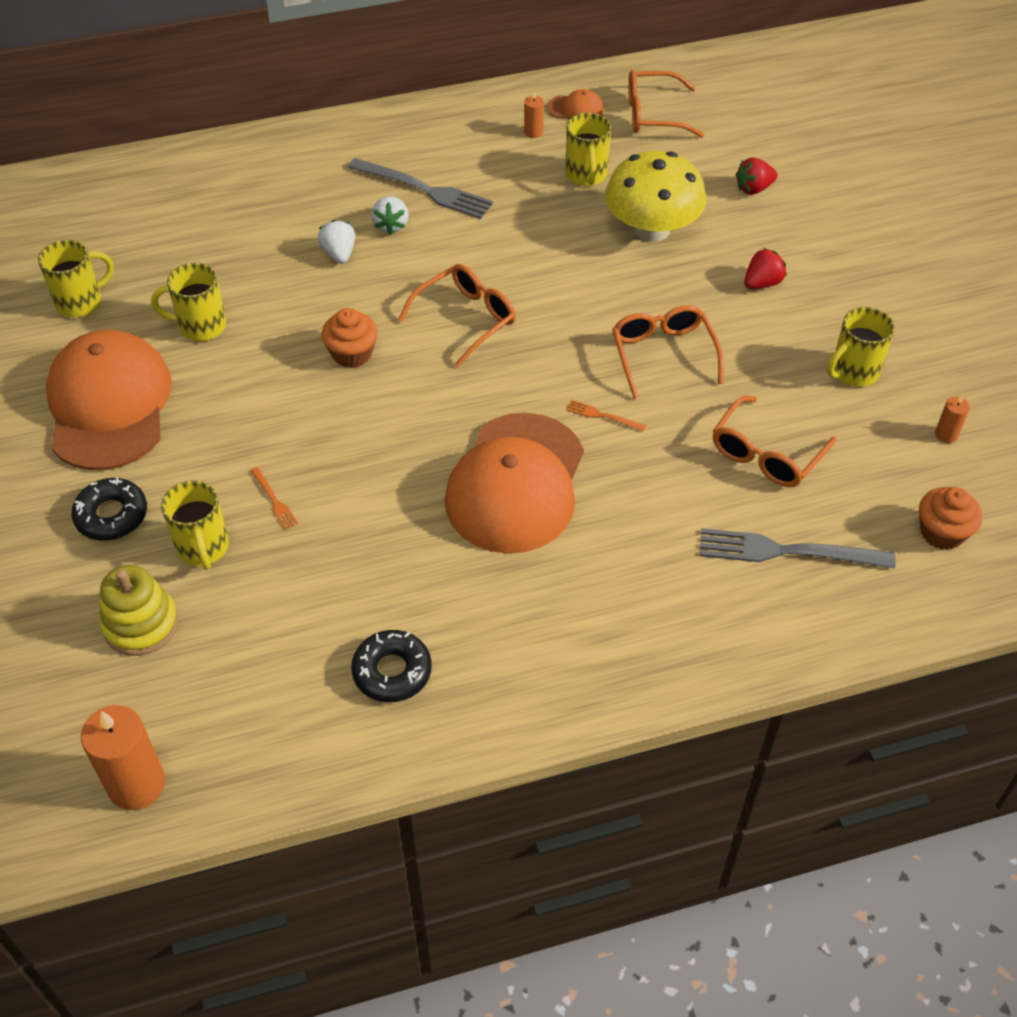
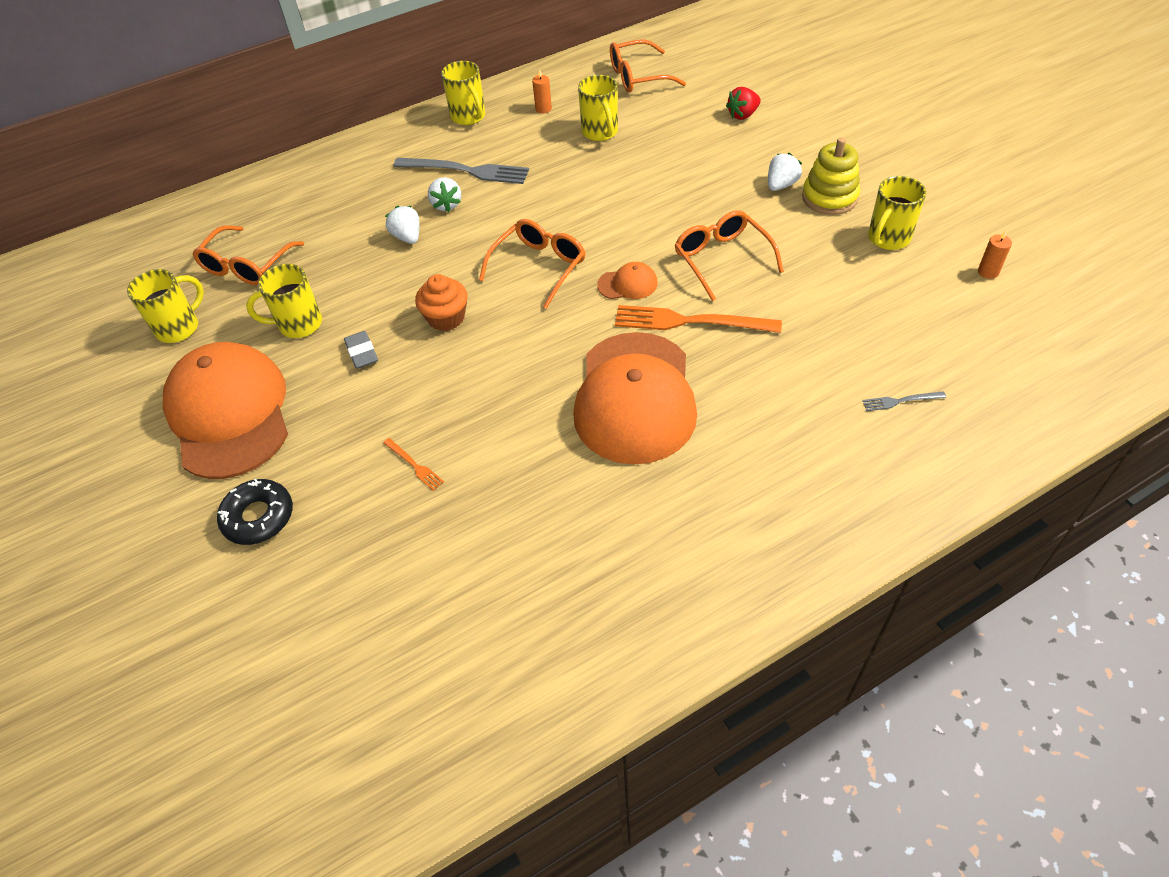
camera: 10 degrees left, 0 degrees up
orange candle [81,705,165,810] -> none
yellow stacking toy [100,565,179,656] -> yellow stacking toy moved to [802,138,860,215]
yellow mug [161,481,229,570] -> yellow mug moved to [441,61,485,125]
black donut [351,630,432,702] -> none
orange cap [548,89,604,119] -> orange cap moved to [597,262,658,299]
orange fork [566,400,646,432] -> orange fork [615,305,782,333], size x2.19
yellow mushroom [605,151,706,242] -> none
grey fork [700,528,896,569] -> grey fork [862,391,946,411], size x0.46
orange glasses [713,396,836,487] -> orange glasses moved to [192,225,304,285]
red strawberry [744,248,787,289] -> white strawberry [768,153,802,191]
orange cupcake [919,487,982,550] -> none
none -> grey eraser [344,331,378,369]

